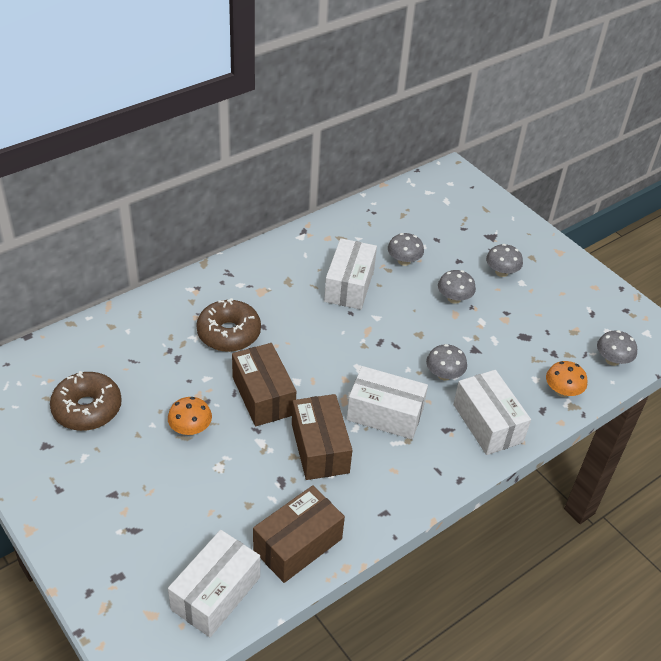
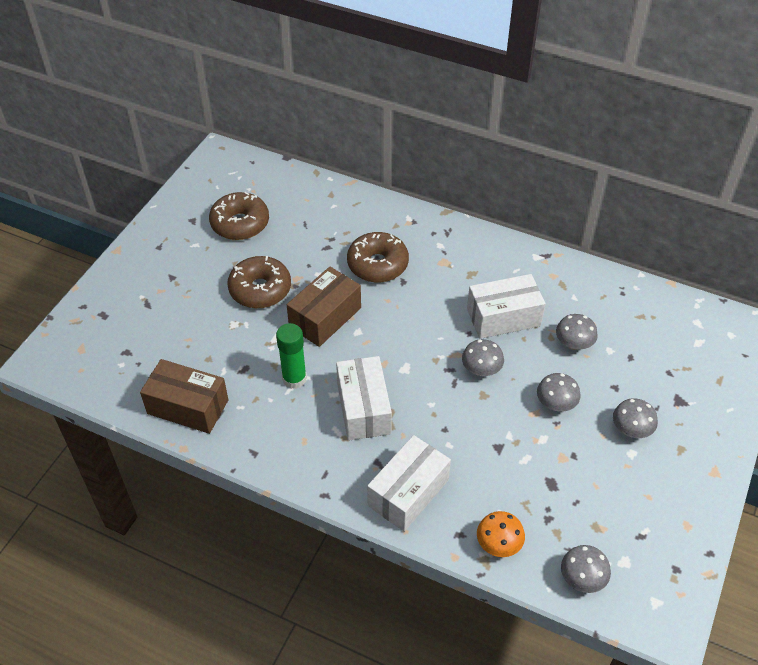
camera: 65 degrees right, 5 degrees up
orange mushroom [168,397,212,435] -> brown donut [228,256,291,308]
white box [168,530,260,637] -> none
brown box [292,394,352,480] -> green glue stick [276,323,307,389]
grey mushroom [426,344,467,381] -> grey mushroom moved to [462,339,504,376]

